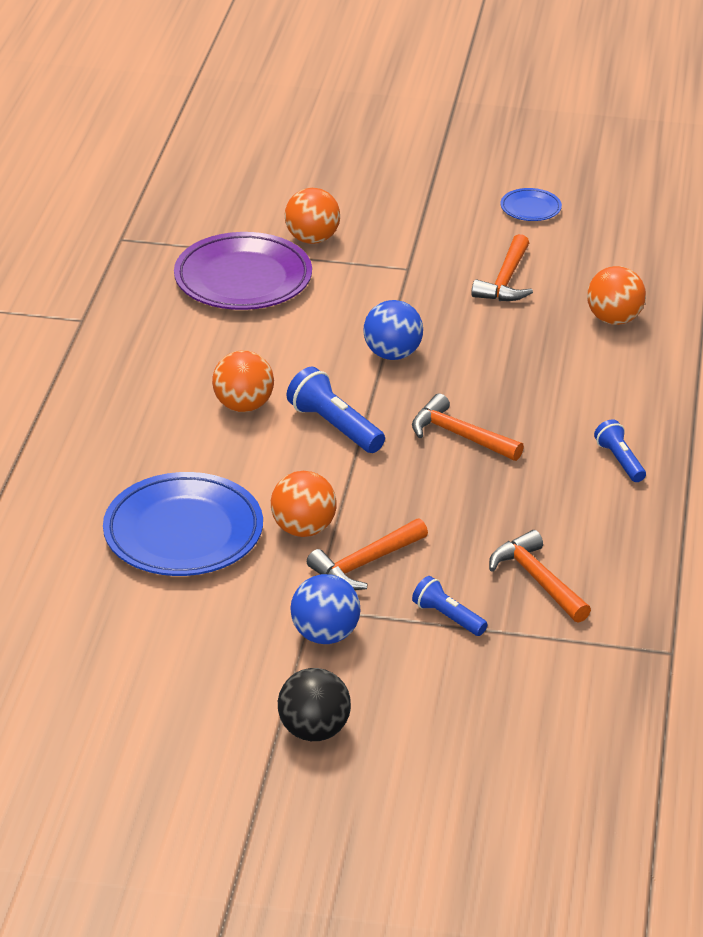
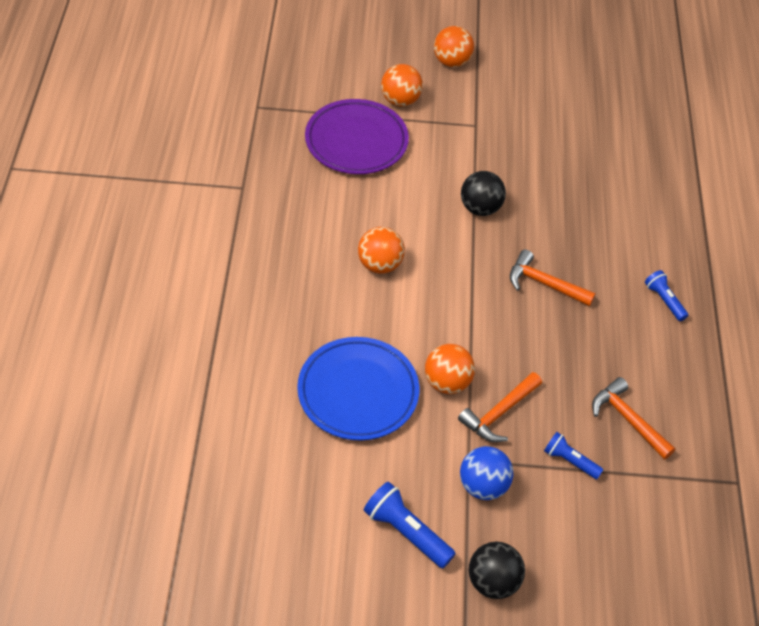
camera: 10 degrees left, 15 degrees up
blue flashlight [287,367,385,453] -> blue flashlight moved to [364,482,456,568]
blue ball [363,300,423,360] -> black ball [461,171,506,216]
orange hammer [471,234,533,301] -> none
blue plate [500,188,562,221] -> none
orange ball [587,266,646,325] -> orange ball moved to [434,26,474,67]

